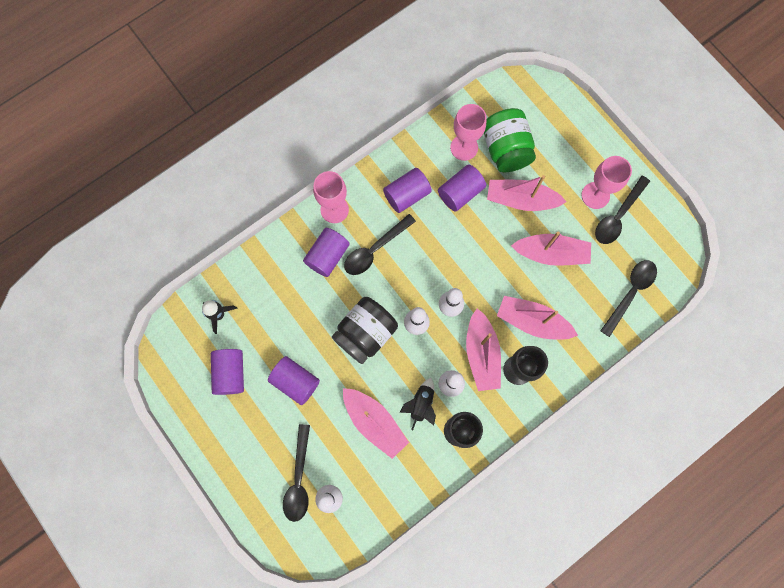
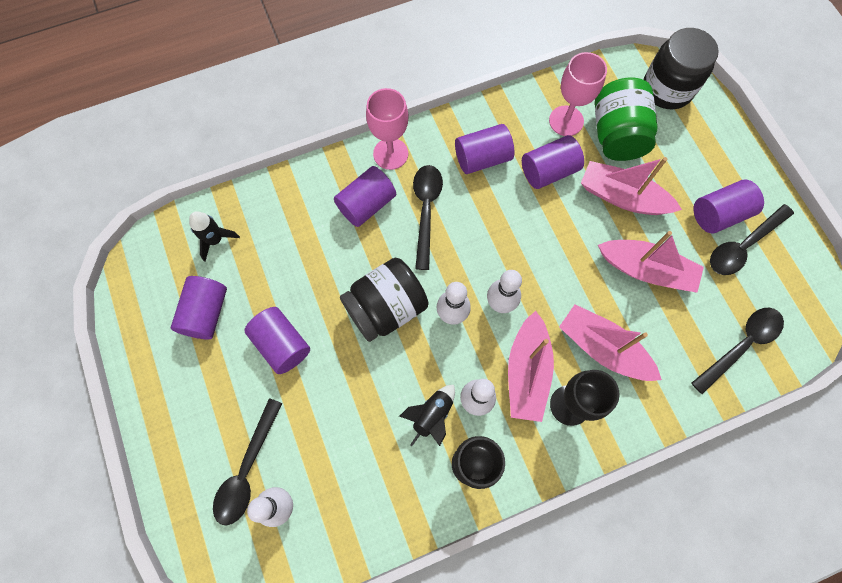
camera: 15 degrees right, 5 degrees down
pink boat [343,388,409,459] -> none
black spoon [344,214,416,275] -> black spoon turned 120 degrees clockwise [413,165,443,270]
pink goblet [582,156,632,209] -> purple cylinder [693,179,764,233]
none -> black jar [644,28,719,109]

